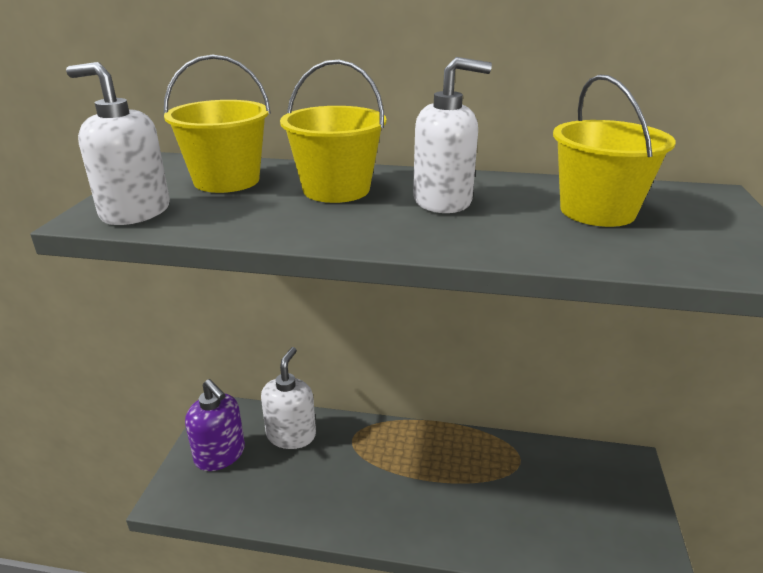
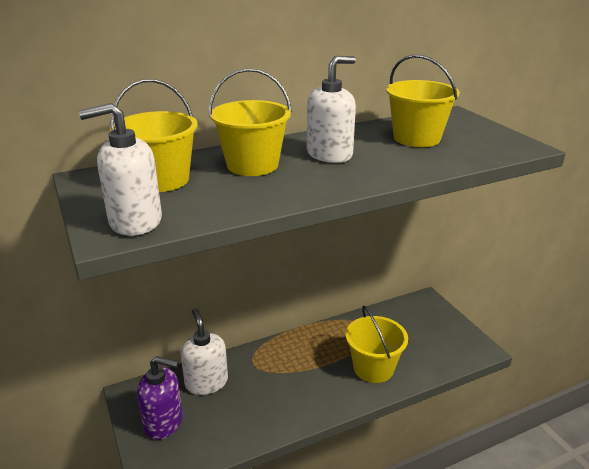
camera: 35 degrees left, 0 degrees up
none -> yellow bucket [346,306,408,383]

